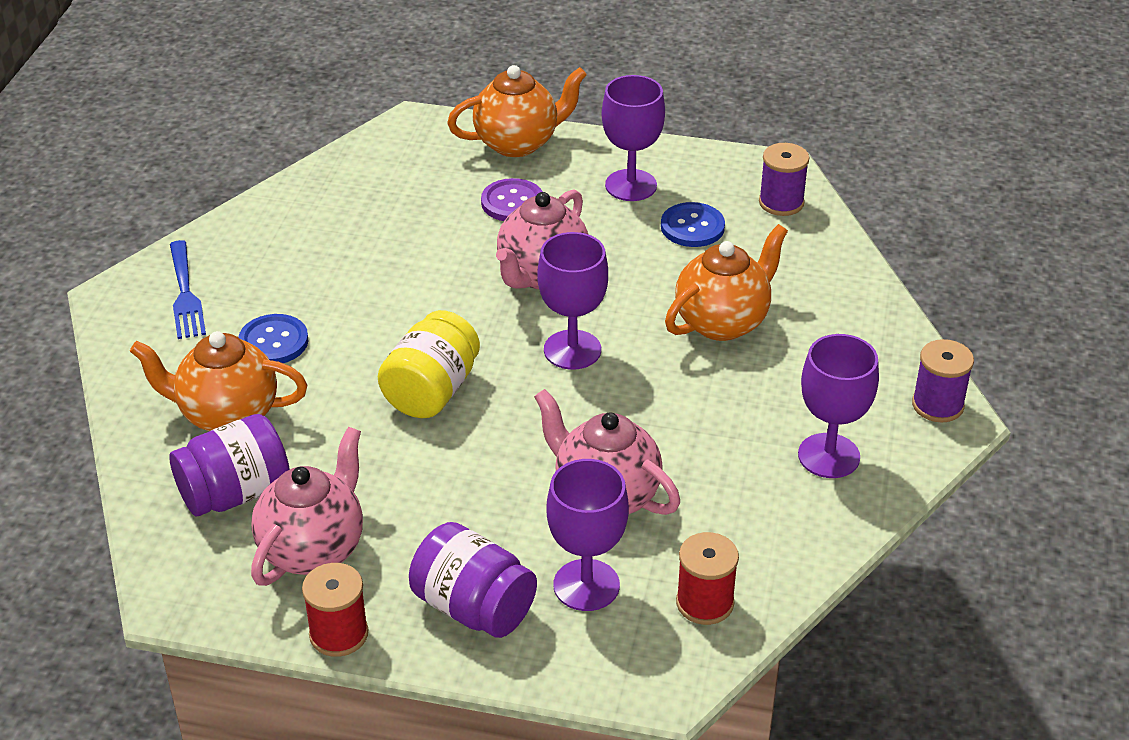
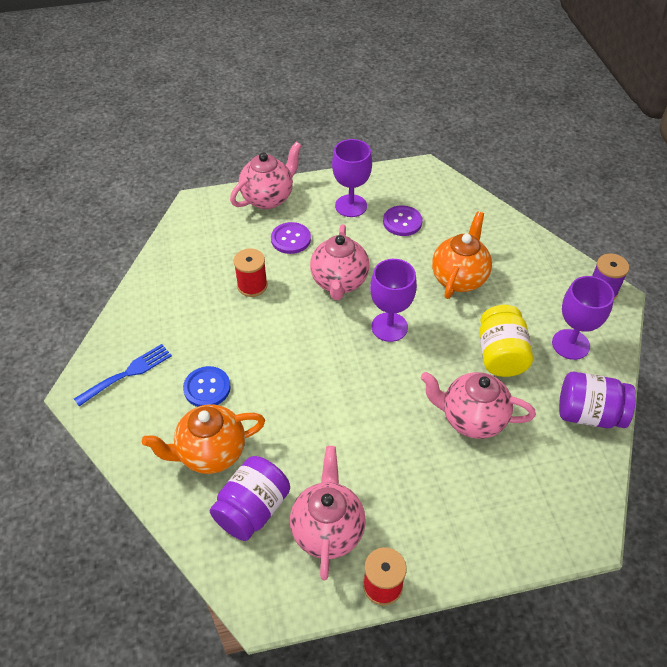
camera: 25 degrees left, 10 degrees up
blue fork [170,240,206,339] -> blue fork turned 90 degrees counterclockwise [74,344,172,406]
yellow jar [378,310,480,418] -> yellow jar moved to [479,305,533,377]
purple jar [409,522,537,638] -> purple jar moved to [559,372,636,428]
orange teapot [447,65,587,157] -> pink teapot [230,142,302,209]
purple goblet [547,459,629,611] -> none
blue button [661,202,725,247] -> purple button [383,205,422,236]
red spool [676,532,739,625] -> red spool moved to [233,248,268,297]
purple spool [759,143,809,216] -> none

